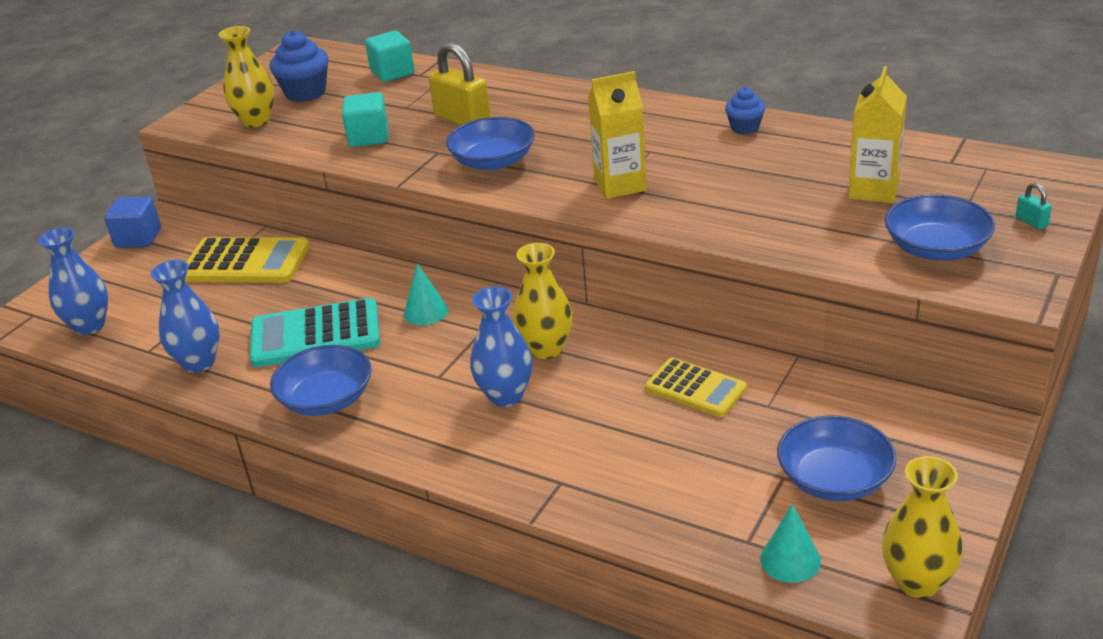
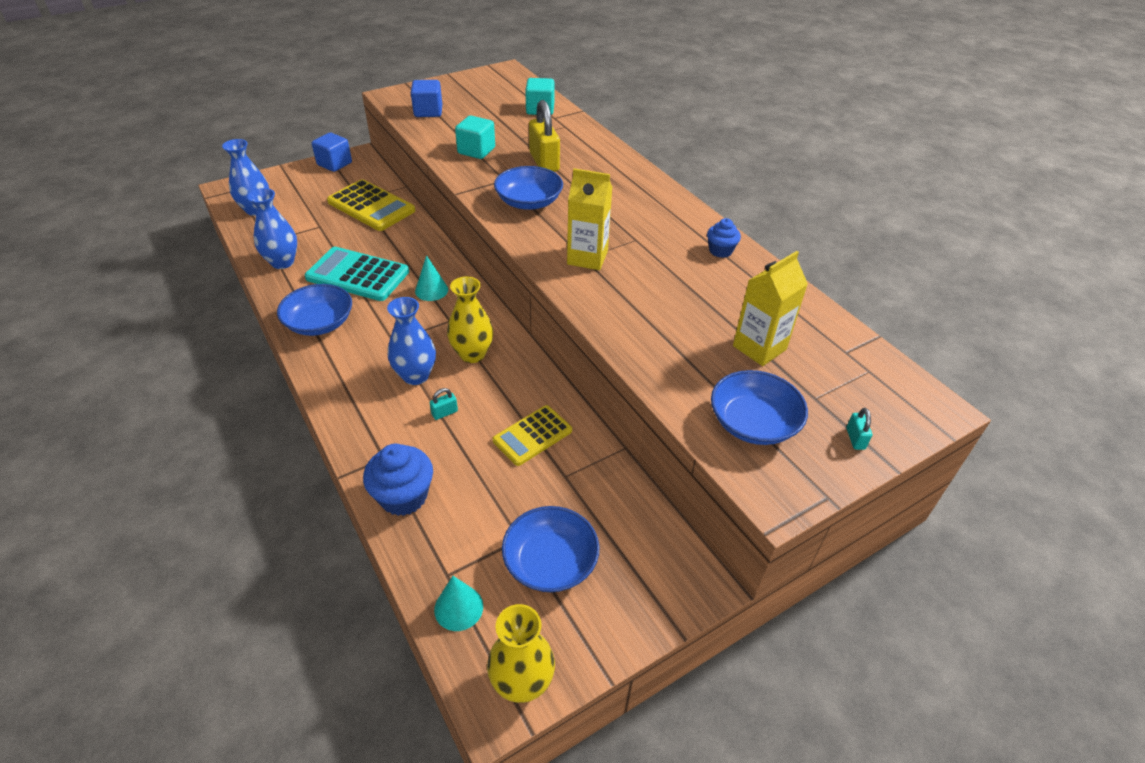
camera: 25 degrees right, 10 degrees up
yellow vase [218,26,274,127] -> blue cube [411,80,442,117]
blue cupcake [270,30,329,102] -> blue cupcake moved to [363,444,433,516]
yellow calculator [645,357,747,417] -> yellow calculator turned 75 degrees clockwise [493,405,572,466]
none -> turquoise padlock [429,388,458,420]

